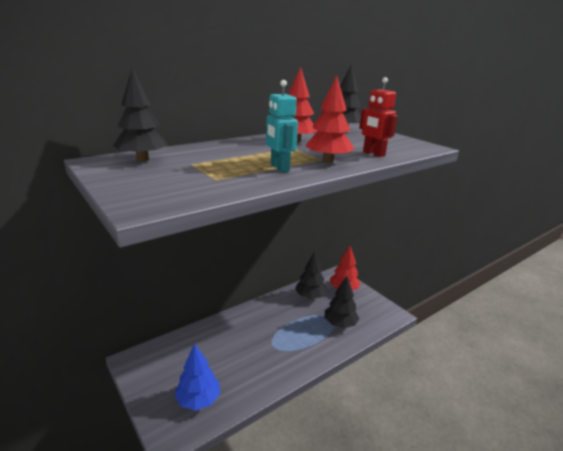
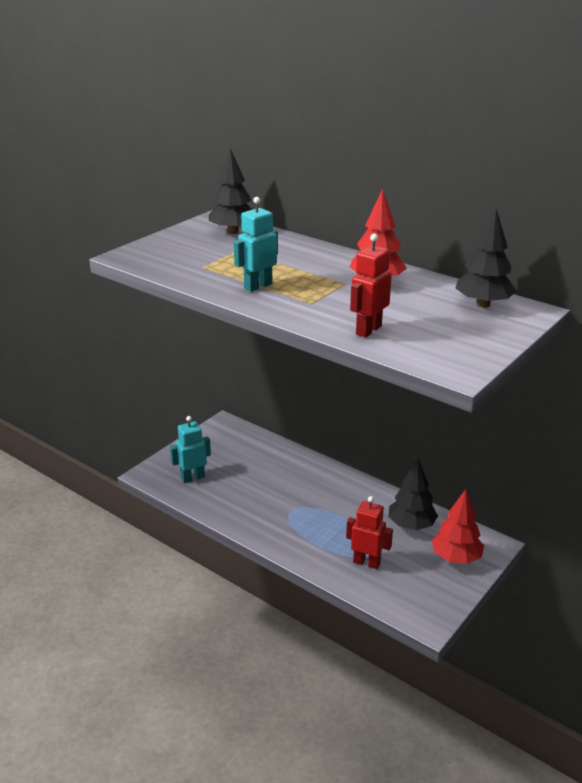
camera: 75 degrees right, 5 degrees up
blue tree [174,343,220,411] -> turquoise robot [170,416,211,483]
red tree [305,75,354,163] -> none
black tree [324,276,359,328] -> red robot [346,496,393,569]

